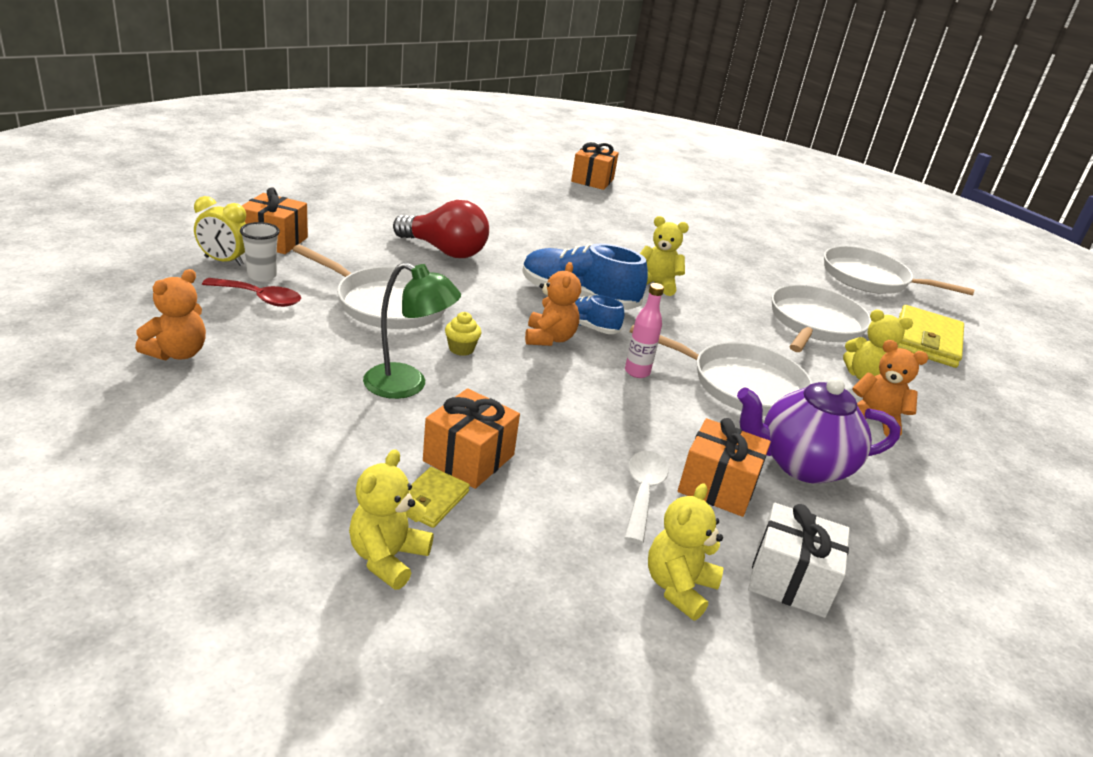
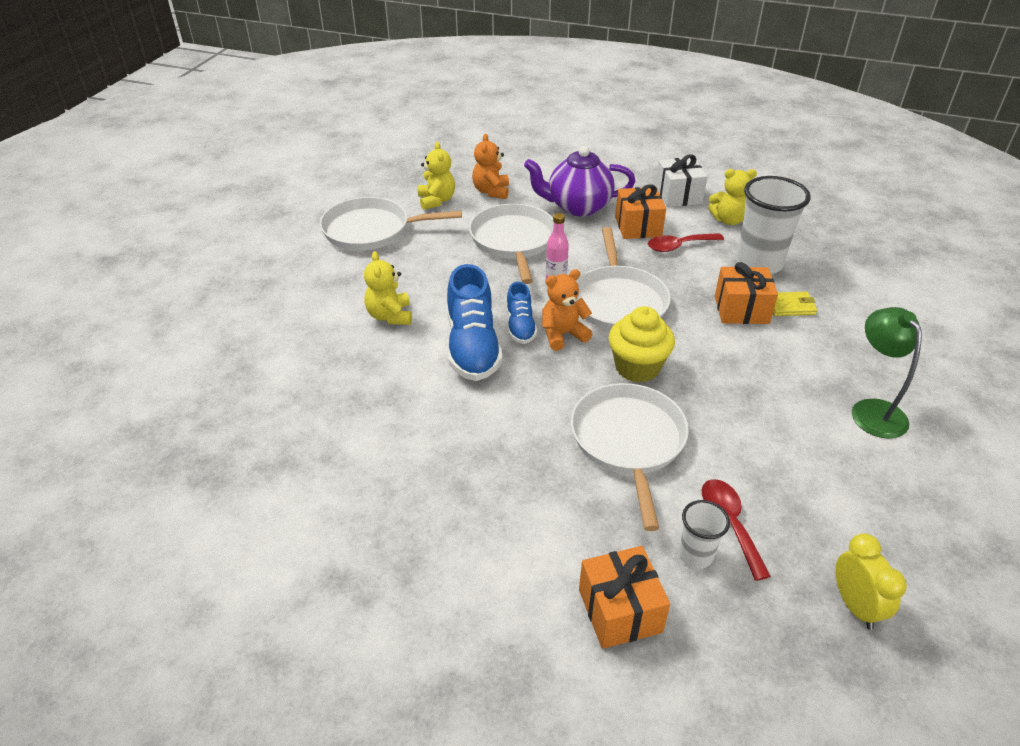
camera: 115 degrees left, 10 degrees up
orange teddy bear [135,269,206,360] -> none
yellow clock [194,196,246,266] -> yellow clock moved to [835,533,907,630]
yellow teddy bear [349,449,433,590] -> none
green lamp [363,262,461,399] -> green lamp moved to [852,307,922,439]
red light bulb [393,200,489,258] -> none
yellow cupcake [445,312,481,356] -> yellow cupcake [609,306,675,383], size x1.97
orange gift [571,142,619,190] -> none
white spoon [624,451,669,544] -> red spoon [648,233,724,252]
purple teapot [737,378,901,484] -> purple teapot turned 120 degrees clockwise [524,146,635,216]
white pan [824,246,975,296] -> white pan moved to [576,227,671,330]
yellow wallet [898,305,964,368] -> none
none -> white cup [736,176,811,274]

